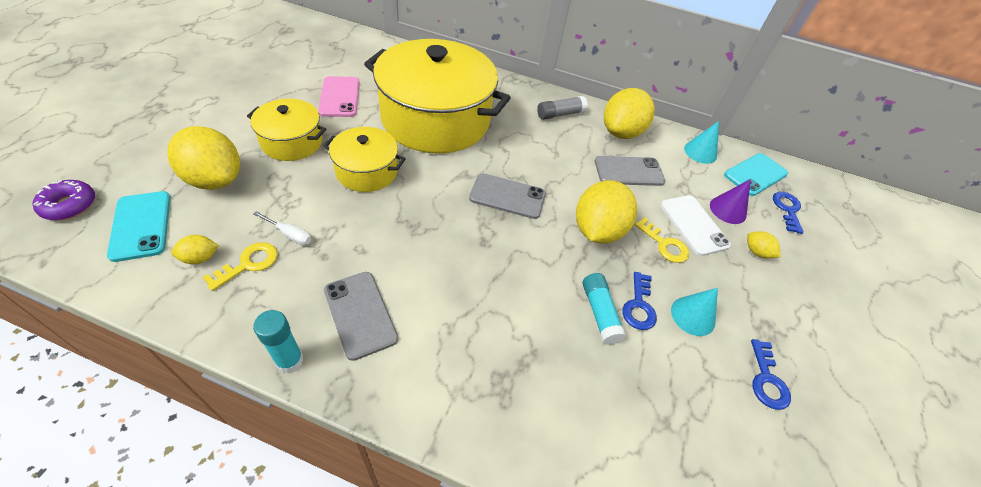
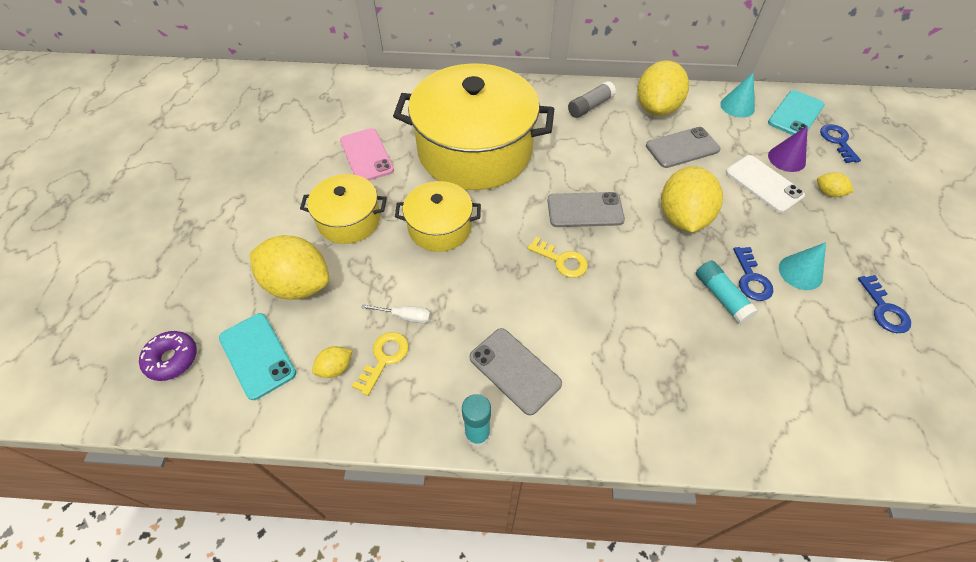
camera: 10 degrees left, 5 degrees up
yellow key [635,217,689,263] -> yellow key moved to [527,237,588,278]

